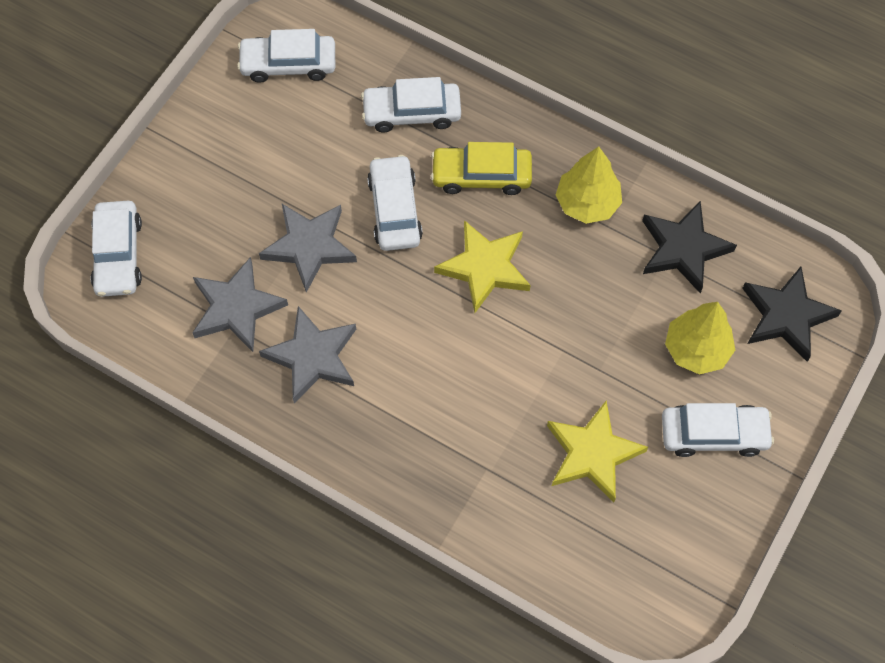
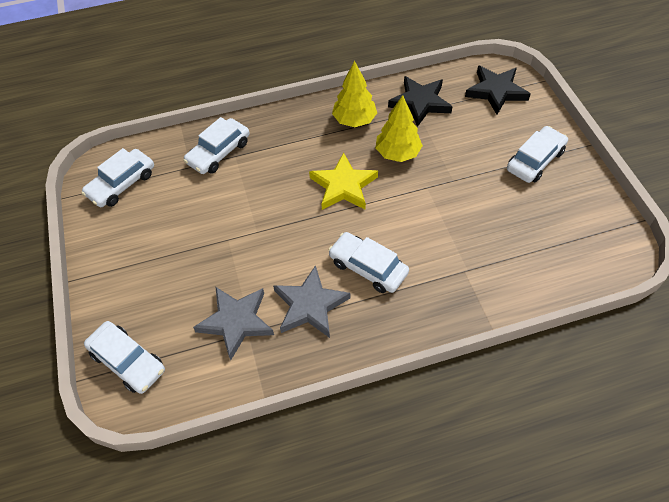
camera: 45 degrees left, 10 degrees down
grey star [259,204,357,293] -> none
white car [367,155,423,251] -> white car moved to [328,232,409,293]
yellow car [431,142,532,195] -> none
yellow star [547,401,648,502] -> none
yellow tree [665,302,735,375] -> yellow tree moved to [375,95,423,162]

